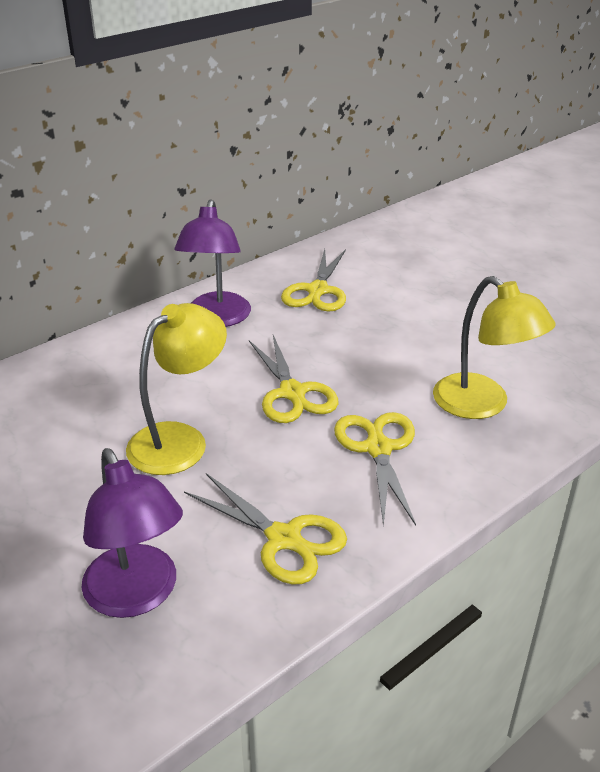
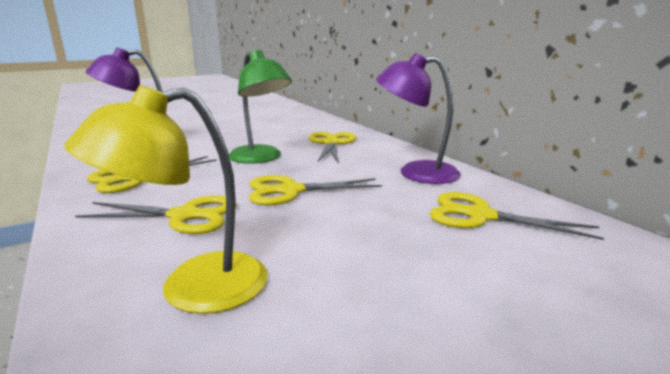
camera: 100 degrees right, 15 degrees down
yellow lamp [126,303,227,475] -> green lamp [229,50,292,164]
none -> yellow scissors [309,132,356,164]

